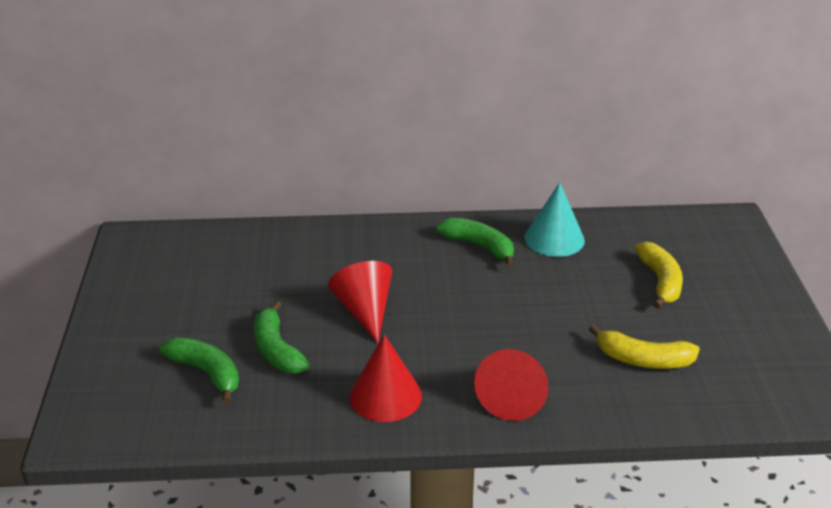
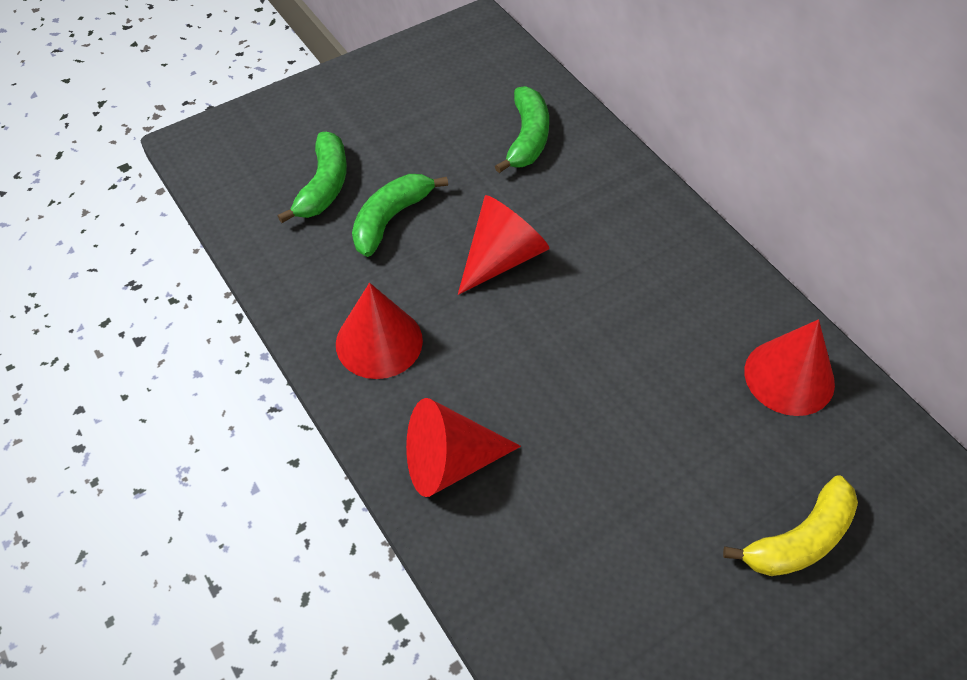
camera: 60 degrees right, 20 degrees up
green banana [436,218,514,267] -> green banana moved to [495,86,549,173]
turquoise cone [524,182,585,257] -> red cone [744,319,835,416]
yellow banana [589,325,700,369] -> none

